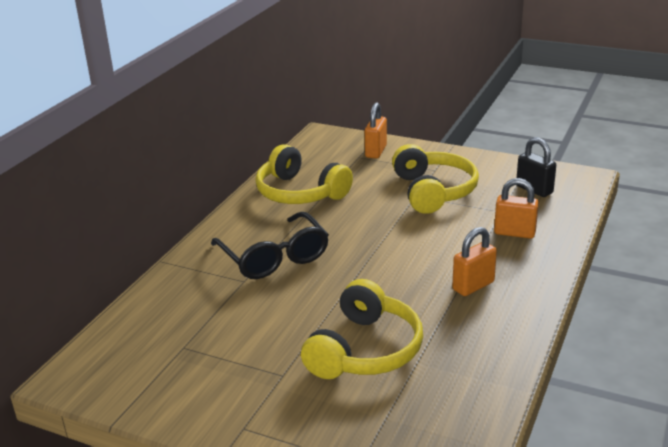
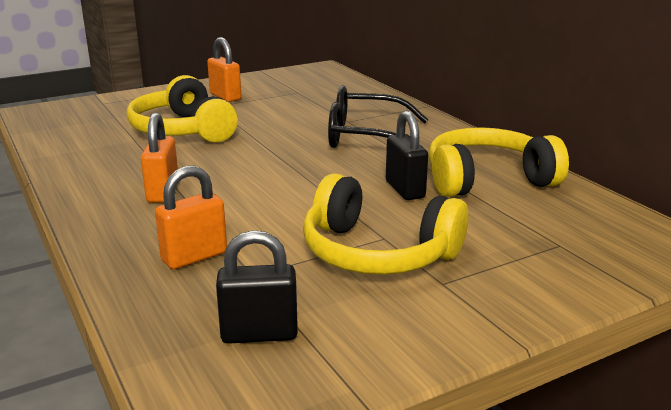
camera: 125 degrees right, 5 degrees down
orange padlock [365,102,387,159] -> orange padlock moved to [207,37,241,102]
none -> black padlock [386,111,428,200]

